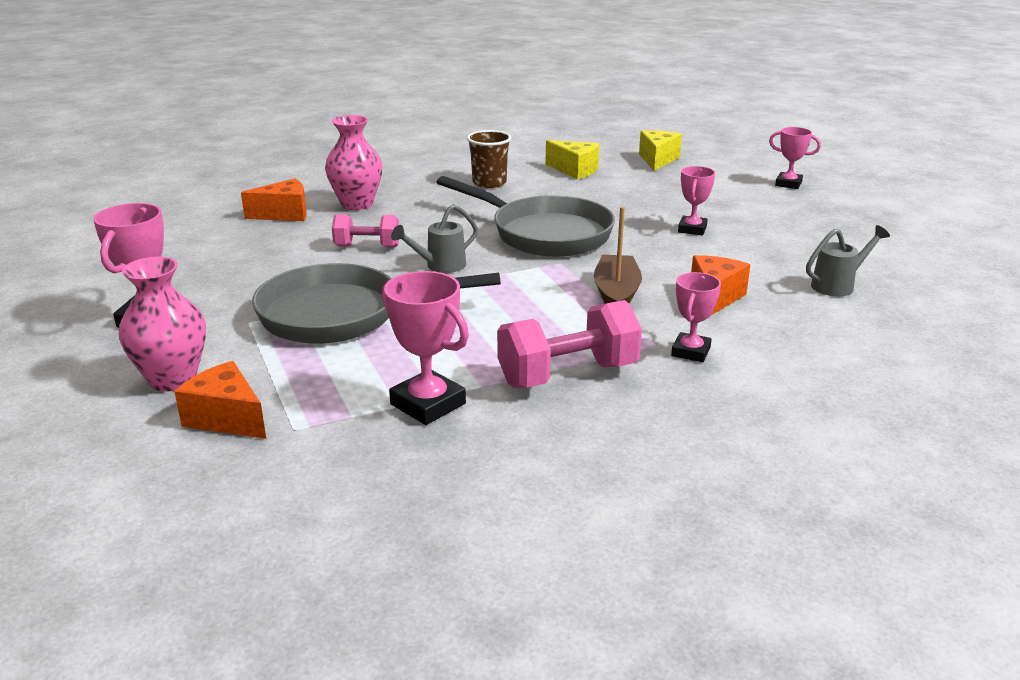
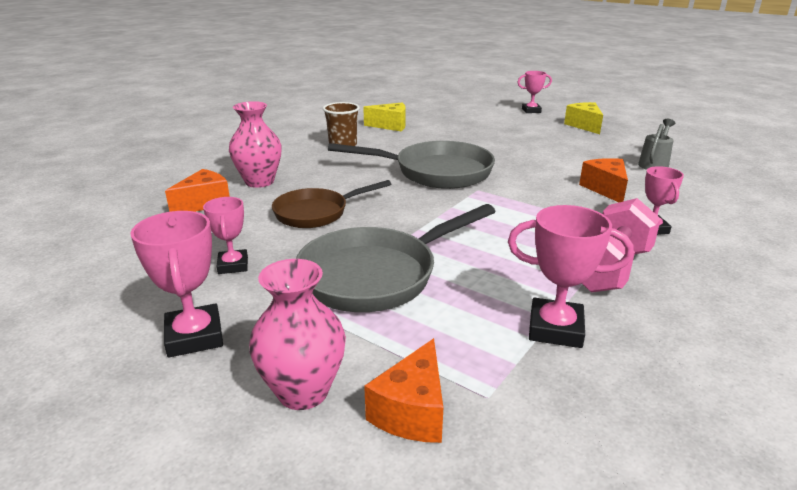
camera: 30 degrees left, 0 degrees up
orange cheese [174,361,266,439] -> orange cheese turned 75 degrees counterclockwise [364,338,443,443]
pink dumbbell [332,214,399,248] -> brown pan [272,180,391,228]
grey watering can [391,204,478,273] -> none
brown boat [594,207,642,304] -> none
yellow cheese [639,130,682,171] -> yellow cheese moved to [564,102,603,134]
pink trophy [678,166,715,236] -> pink trophy moved to [203,197,248,274]

